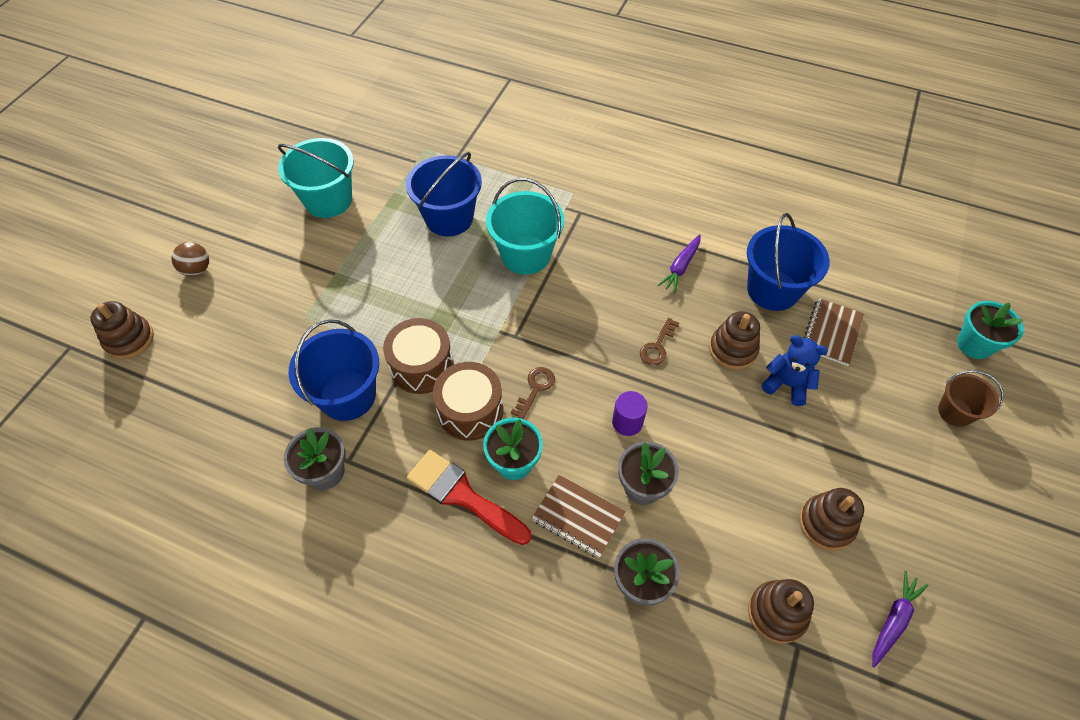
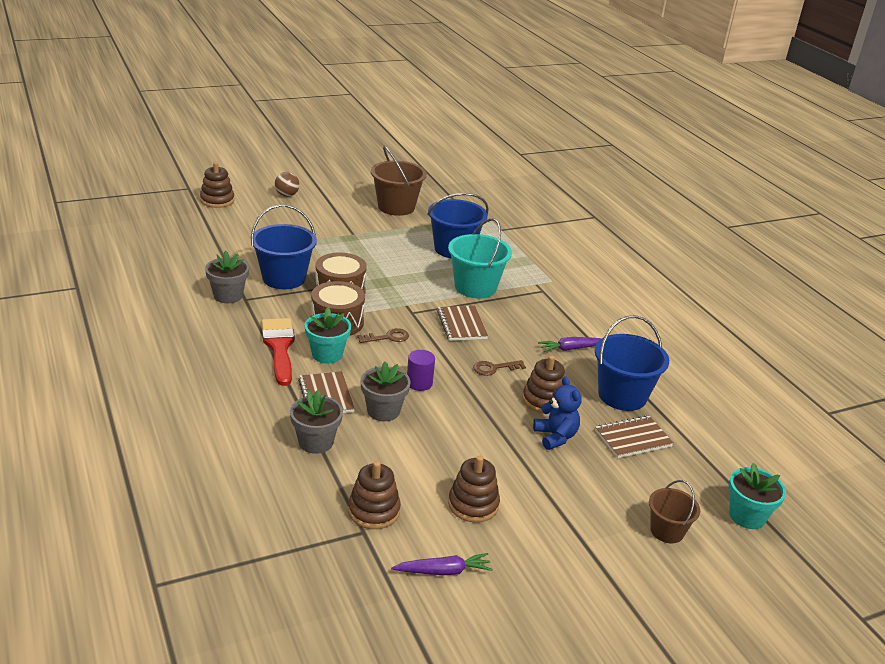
camera: 40 degrees right, 25 degrees down
turquoise bucket [278,138,354,218] -> brown bucket [371,146,427,216]
none -> brown notebook [437,306,488,341]

